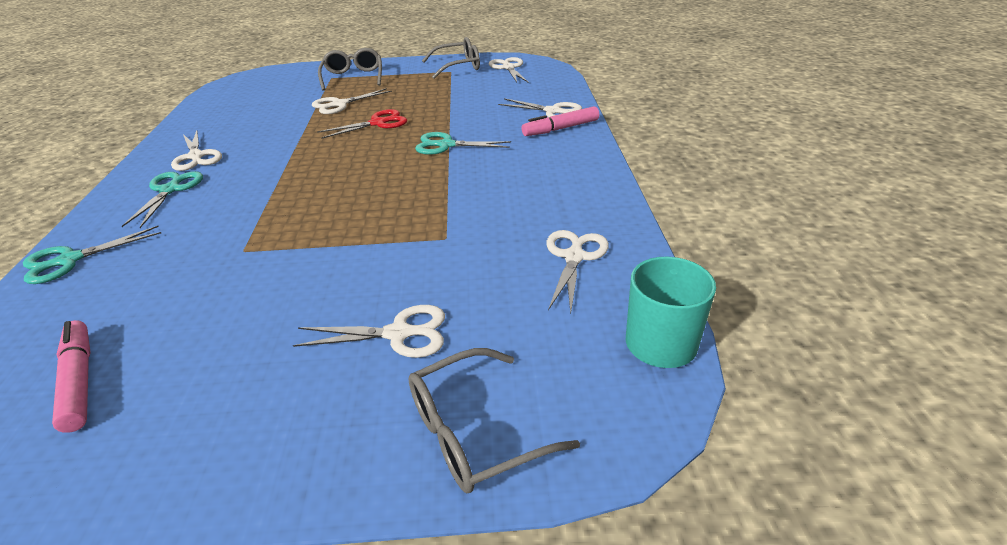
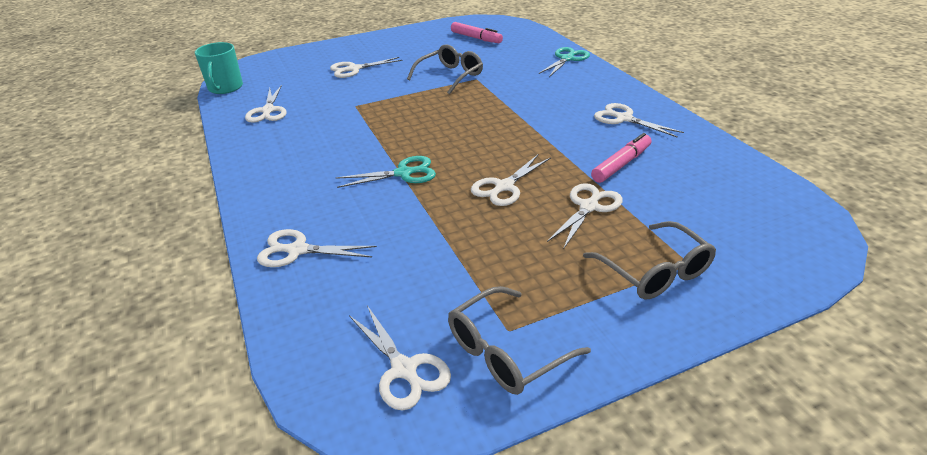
camera: 160 degrees right, 0 degrees up
turquoise scissors [122,171,203,228] -> none
red scissors [317,109,407,139] -> white scissors [471,155,551,206]
grey glasses [408,348,580,493] -> grey glasses moved to [407,44,483,95]
pink marker [521,106,599,136] -> pink marker moved to [591,133,651,183]

